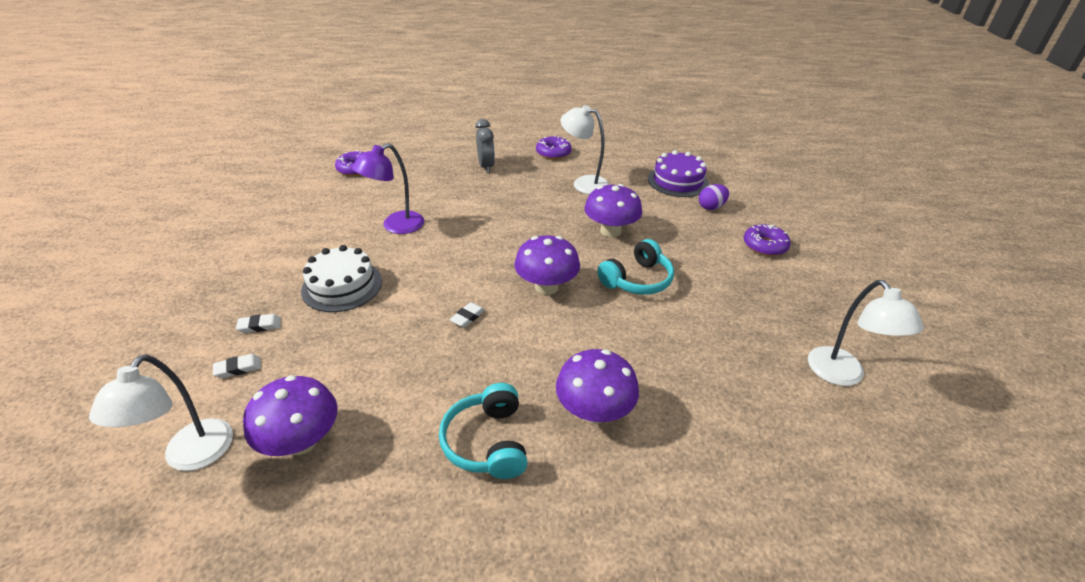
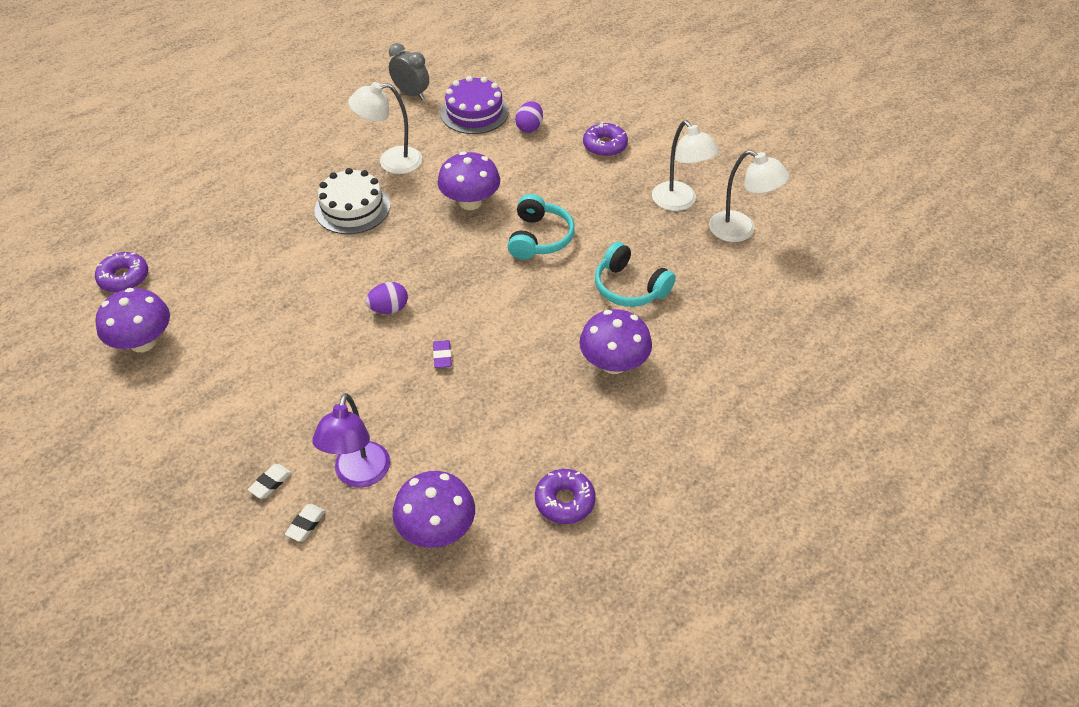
camera: 40 degrees left, 10 degrees up
white lamp [89,354,233,471] -> white lamp moved to [652,120,719,211]
white cake [301,245,382,312] -> white cake moved to [315,168,390,234]
purple lamp [352,143,424,234] -> purple lamp moved to [312,393,390,487]
turquoise headphones [439,383,527,479] -> turquoise headphones moved to [595,242,676,307]
white eraser [450,302,485,328] -> purple eraser [433,340,452,368]
grey clock [475,119,495,173] -> grey clock moved to [389,43,429,100]
purple mushroom [514,235,580,295] -> purple mushroom moved to [96,288,170,352]
purple donut [536,135,572,159] -> purple donut moved to [535,469,596,524]
none -> purple egg [366,282,408,314]

